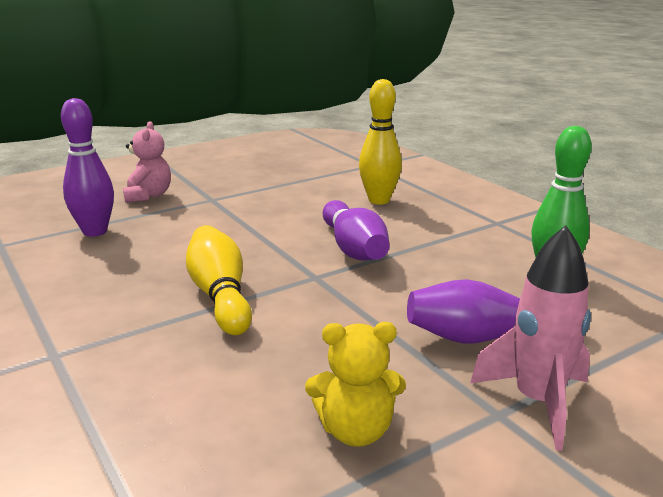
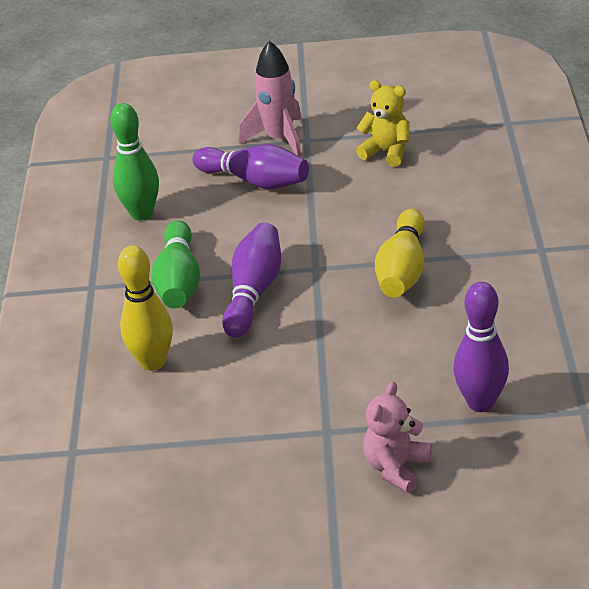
camera: 145 degrees left, 15 degrees up
none -> green bowling pin [151,220,200,309]

